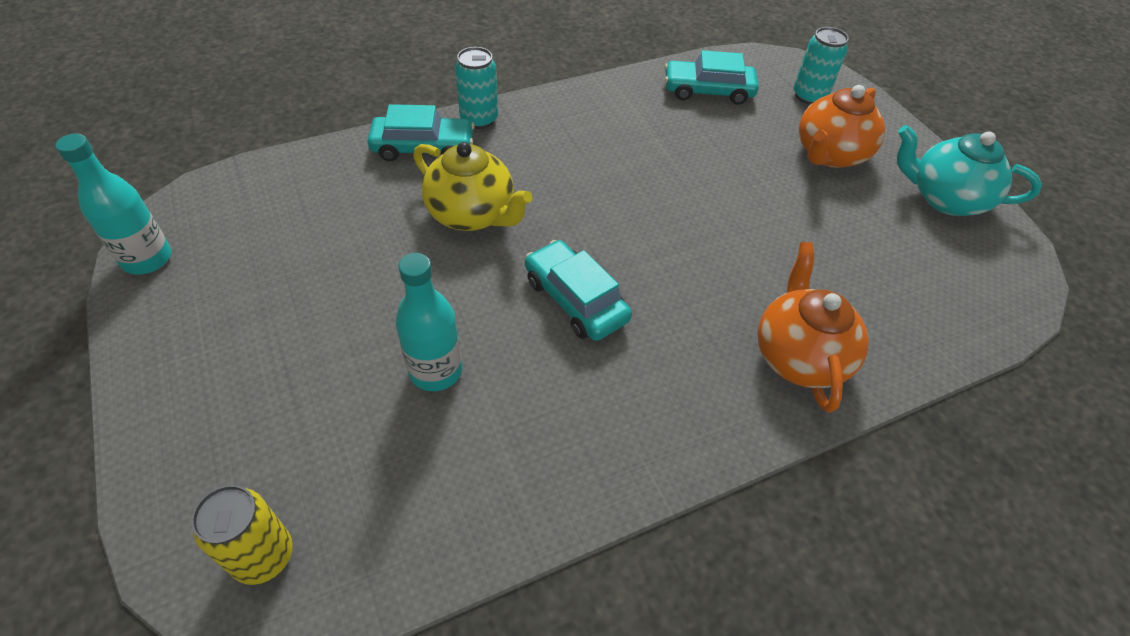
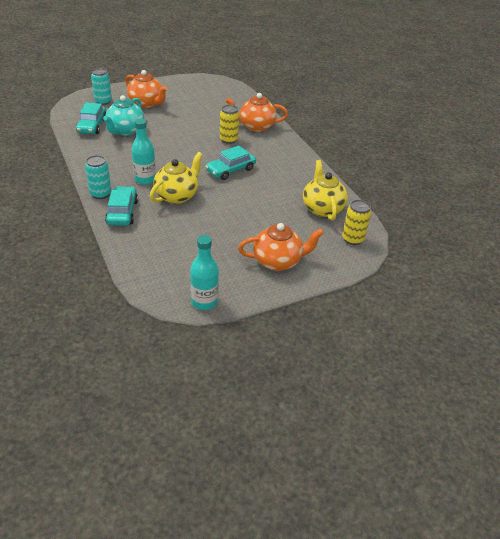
camera: 90 degrees left, 10 degrees down
turquoise bottle [395,253,462,391] -> turquoise bottle moved to [132,119,156,185]
turquoise teapot [897,125,1042,216] -> turquoise teapot moved to [103,95,145,136]
none -> yellow can [220,105,239,144]
none -> orange teapot [238,223,324,271]
none -> yellow teapot [303,160,348,221]

